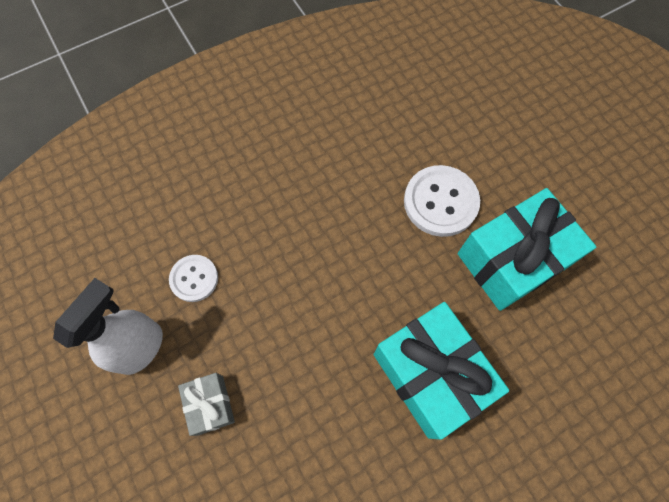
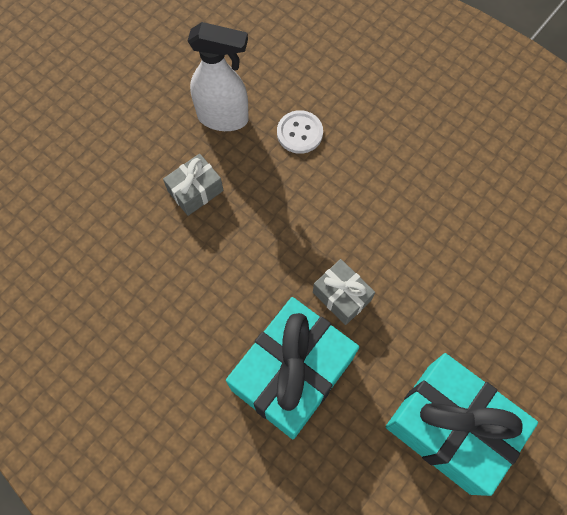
camera: 70 degrees right, 0 degrees up
white button [404,165,480,237] -> none
none -> grey gift [313,259,375,325]

